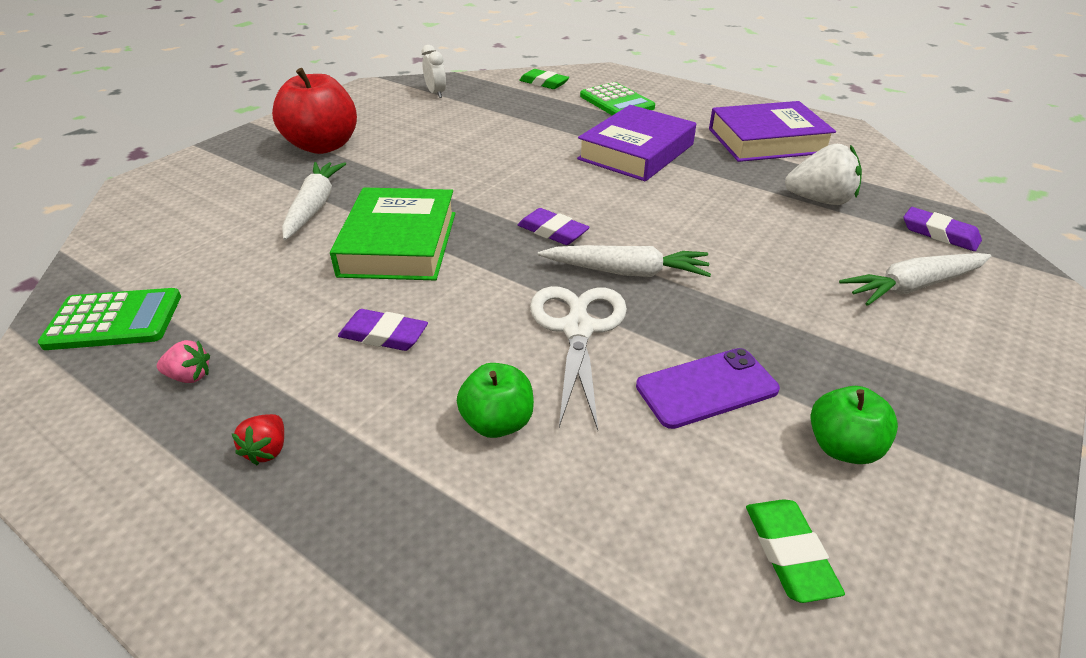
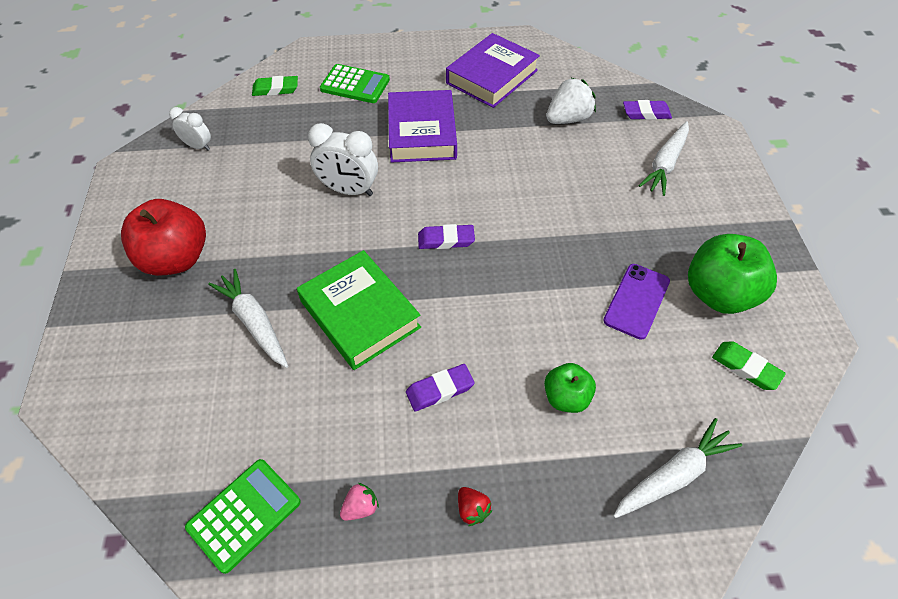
camera: 40 degrees left, 15 degrees up
white scissors [530,286,627,430] -> none
white carrot [538,245,711,277] -> white carrot moved to [613,418,742,518]
green apple [811,386,898,464] -> green apple [688,234,777,314], size x1.77
none -> white clock [308,123,378,196]

